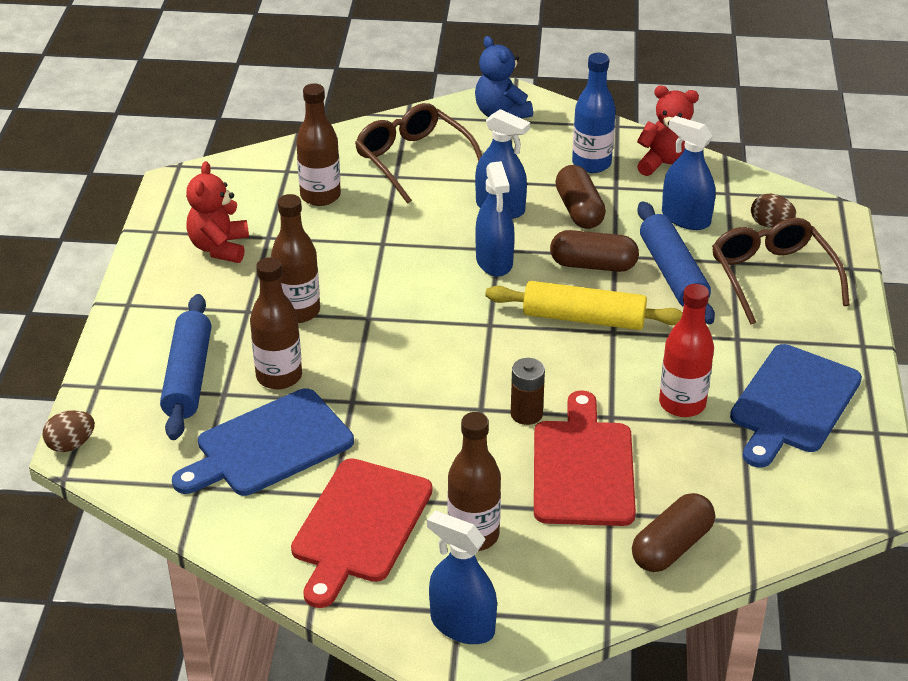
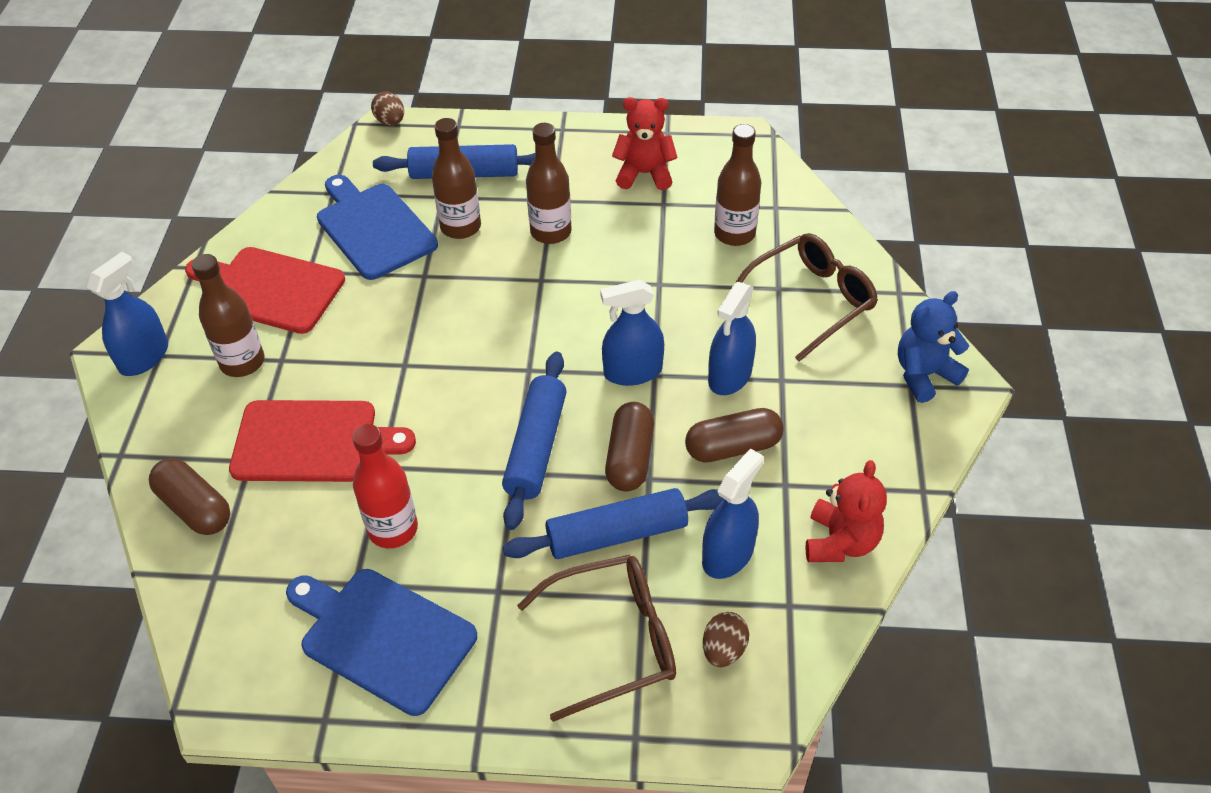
camera: 90 degrees right, 10 degrees up
yellow rolling pin [485,281,683,330] -> blue rolling pin [502,352,566,530]
brown battery [511,358,545,425] -> none
blue bottle [572,53,616,173] -> none

